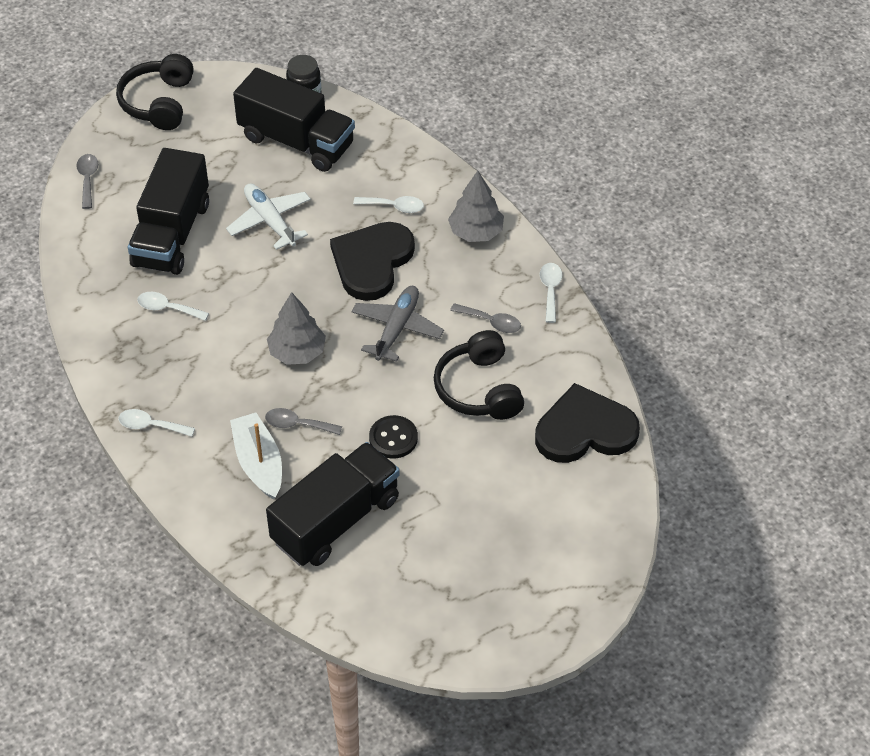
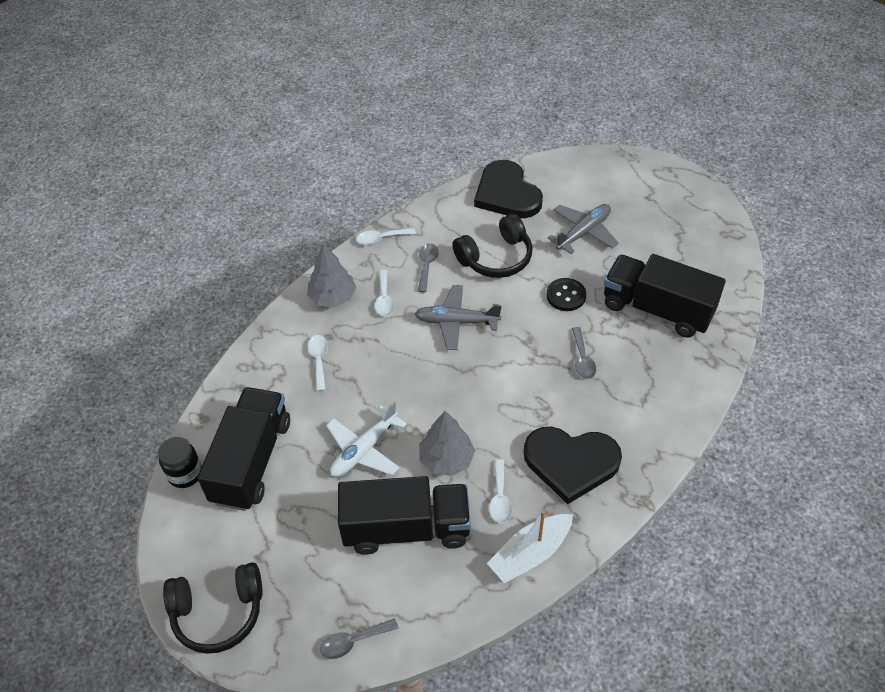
camera: 105 degrees left, 0 degrees up
white spoon [118,409,195,437] -> white spoon moved to [375,270,395,316]
white boat [230,412,282,500] -> white boat moved to [487,510,573,583]
grey tree [267,292,326,365] -> grey tree moved to [420,411,475,476]
black heart [330,222,415,301] -> black heart moved to [524,427,622,504]
none -> grey plane [548,204,619,254]

